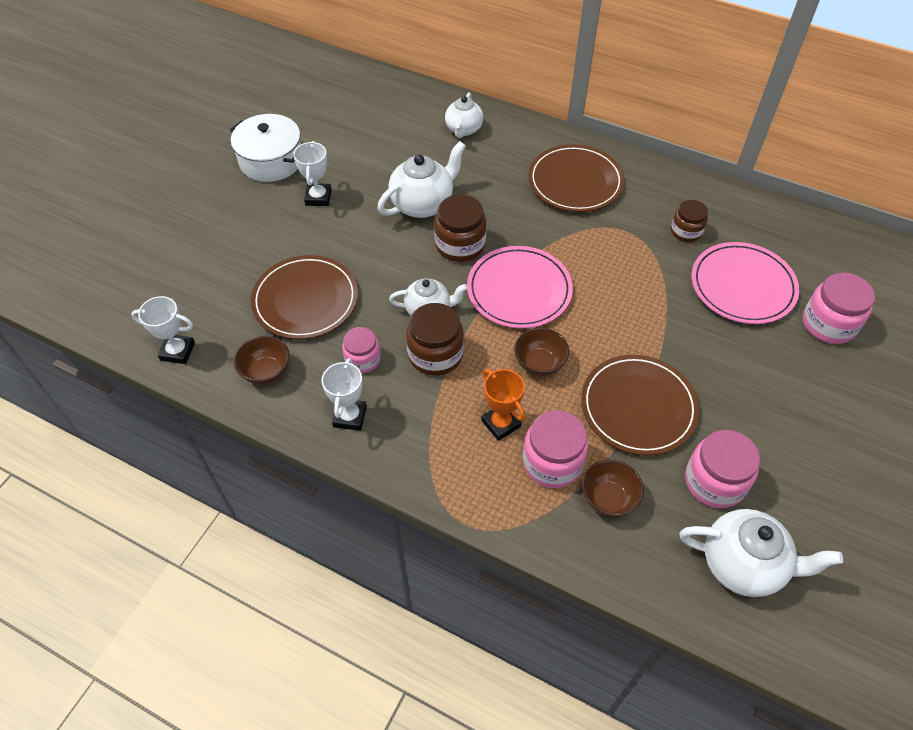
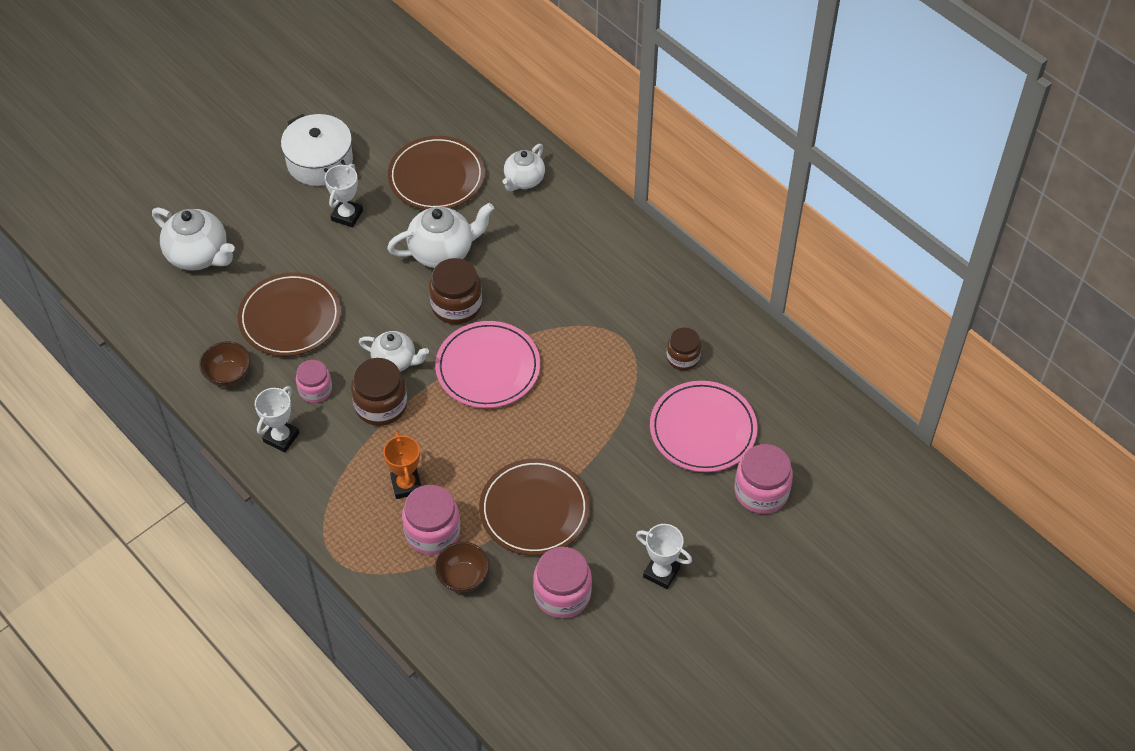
camera: 20 degrees right, 0 degrees up
white trophy [131,296,195,364] -> white trophy moved to [636,524,692,589]
brown bowl [514,328,569,376] -> none
brown plate [528,144,624,212] -> brown plate moved to [388,136,485,210]
white teapot [679,509,843,597] -> white teapot moved to [152,208,235,271]

